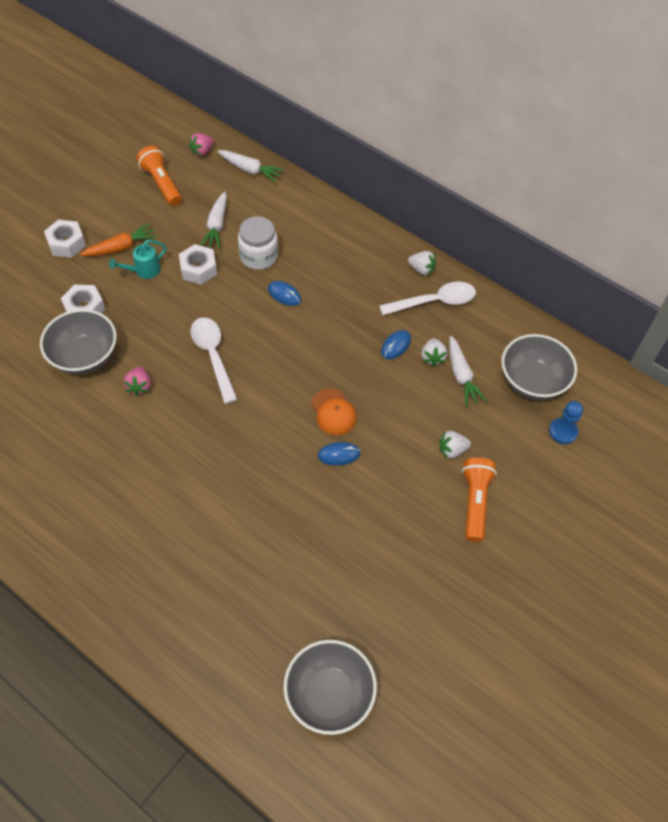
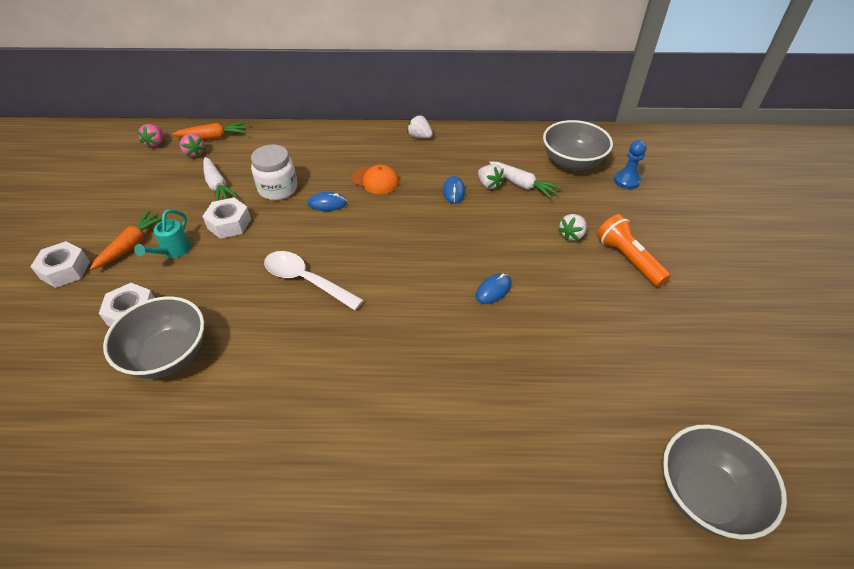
camera: 35 degrees left, 10 degrees down
pink strawberry [124,367,151,396] -> pink strawberry moved to [180,133,206,158]
orange flashlight [137,146,182,206] -> none
white carrot [218,150,284,182] -> orange carrot [172,122,247,139]
orange cap [311,388,357,435] -> orange cap moved to [351,165,399,195]
white spoon [379,282,476,315] -> none
white strawberry [408,251,436,275] -> white strawberry turned 135 degrees counterclockwise [407,115,433,138]

